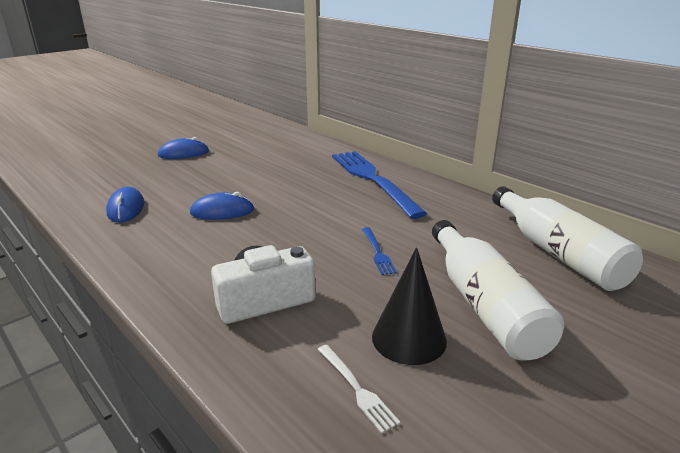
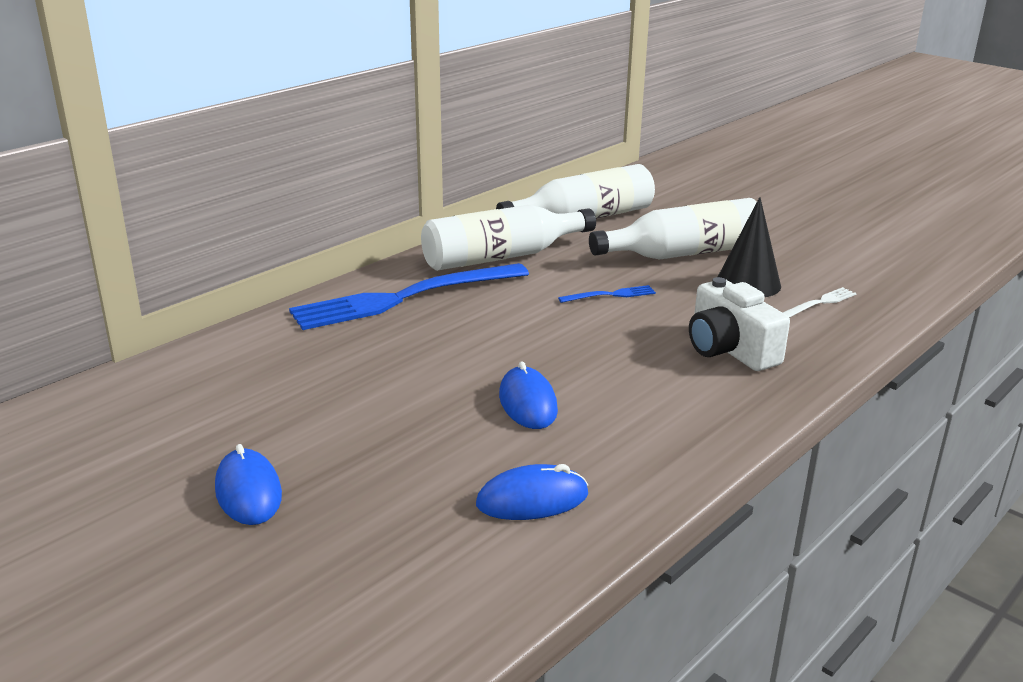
camera: 95 degrees left, 0 degrees up
none -> white bottle [421,205,596,271]

